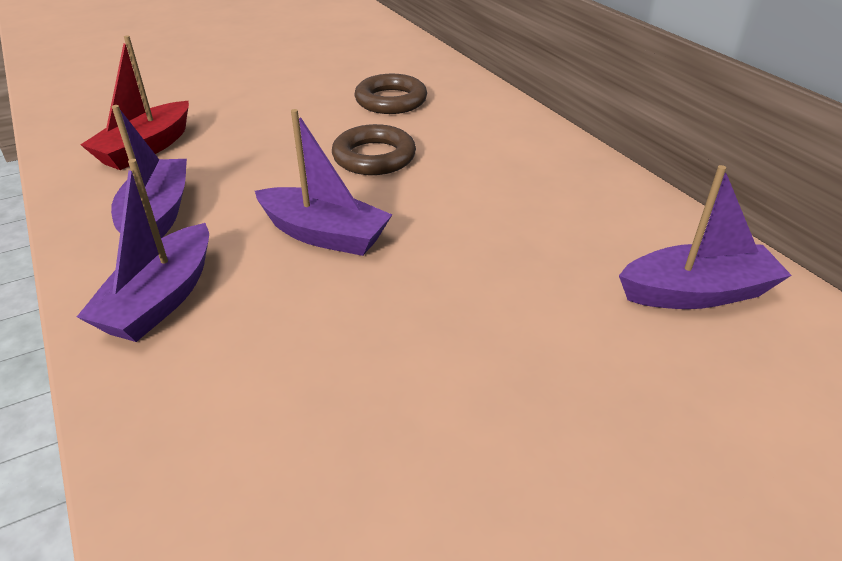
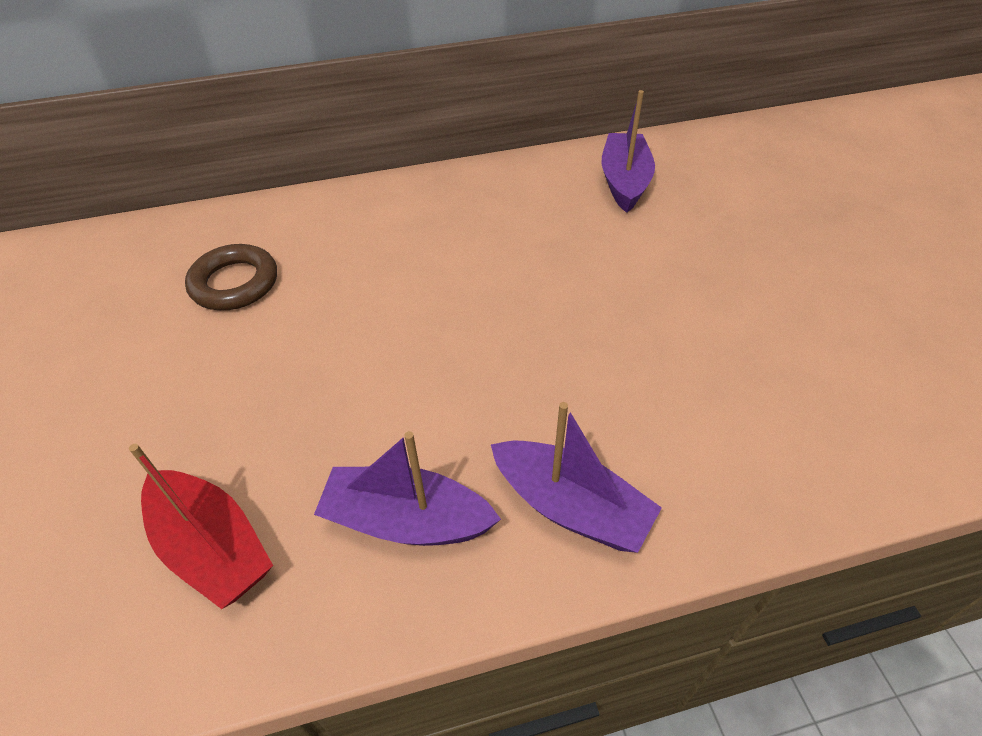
camera: 75 degrees left, 10 degrees up
purple boat [255,109,392,256] -> none
brown ring [332,124,416,175] -> none

